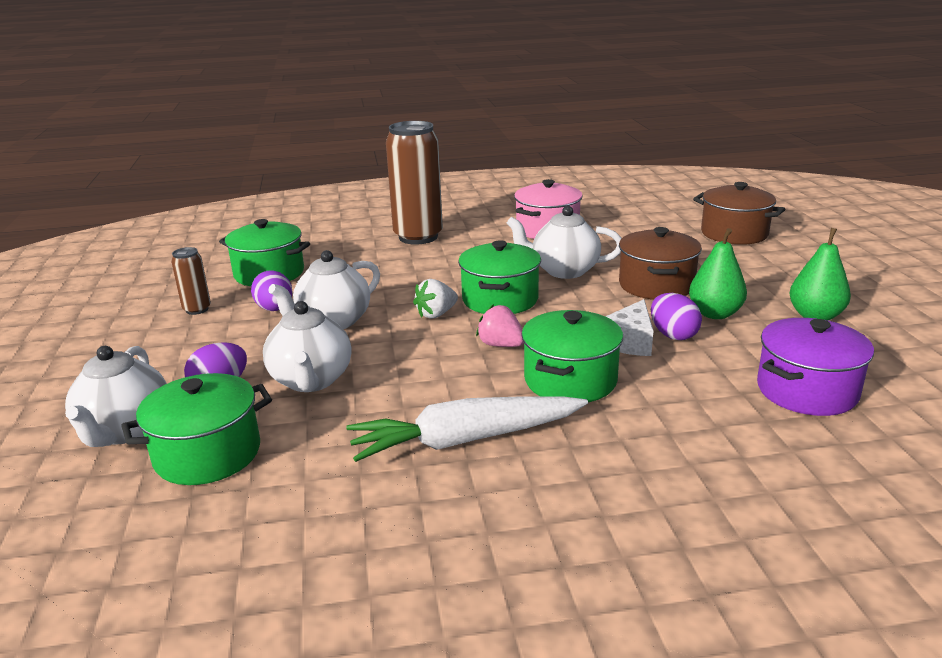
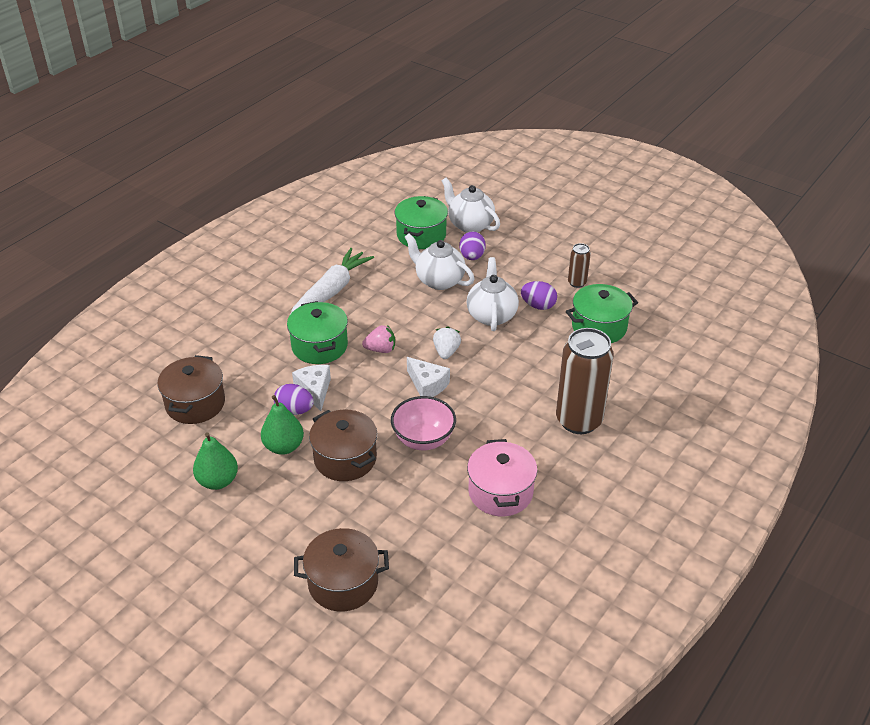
camera: 135 degrees right, 15 degrees up
green pot [458,240,541,314] -> white cheese [407,357,450,397]
white teapot [506,206,622,279] -> pink bowl [391,396,456,450]
purple pot [757,318,874,416] -> brown pot [157,355,225,424]

